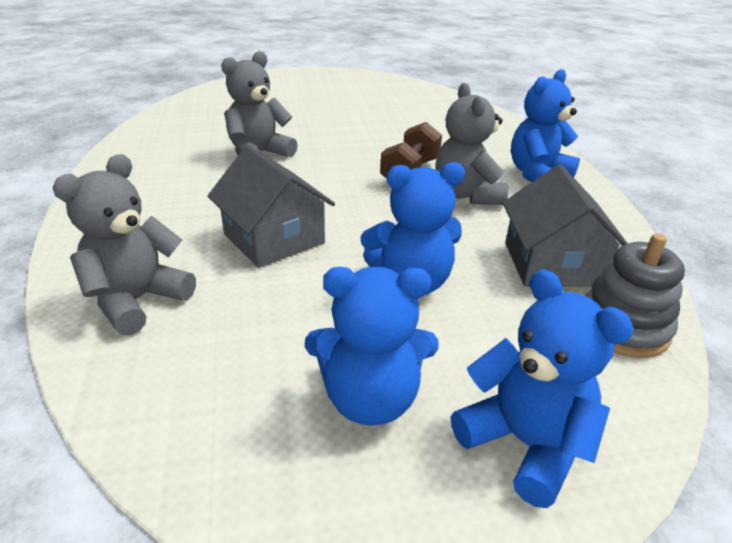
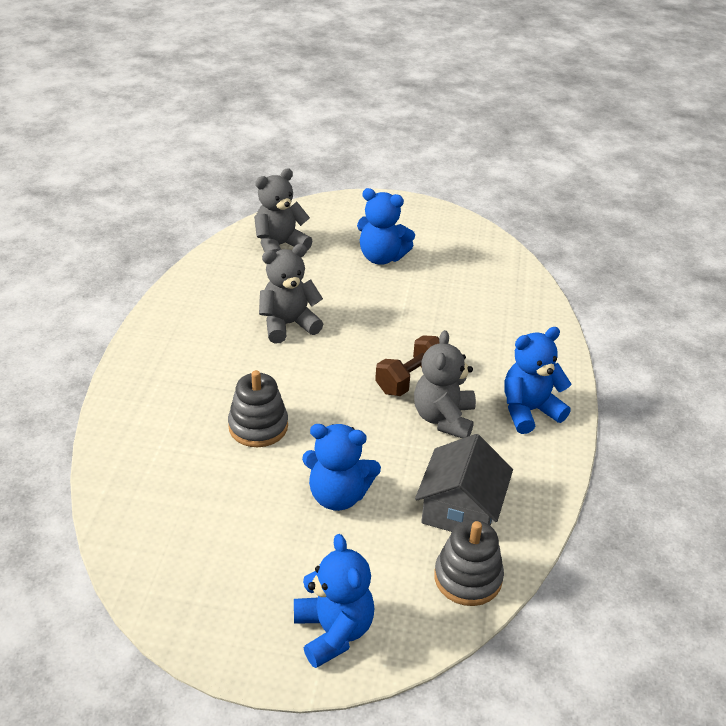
camera: 20 degrees right, 5 degrees up
grey teddy bear [53,154,196,336] -> grey teddy bear moved to [254,168,313,252]
grey house [207,145,335,268] -> grey stacking toy [228,370,288,447]
blue teddy bear [305,267,439,426] -> blue teddy bear moved to [357,188,415,265]

